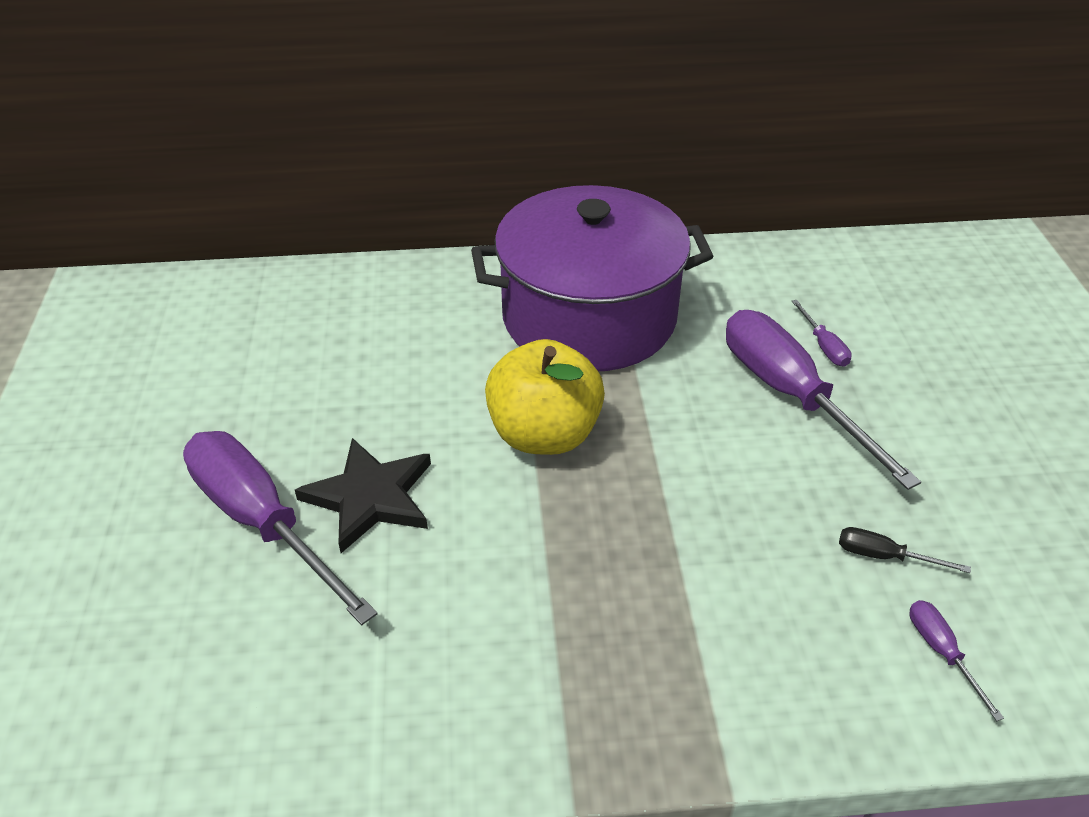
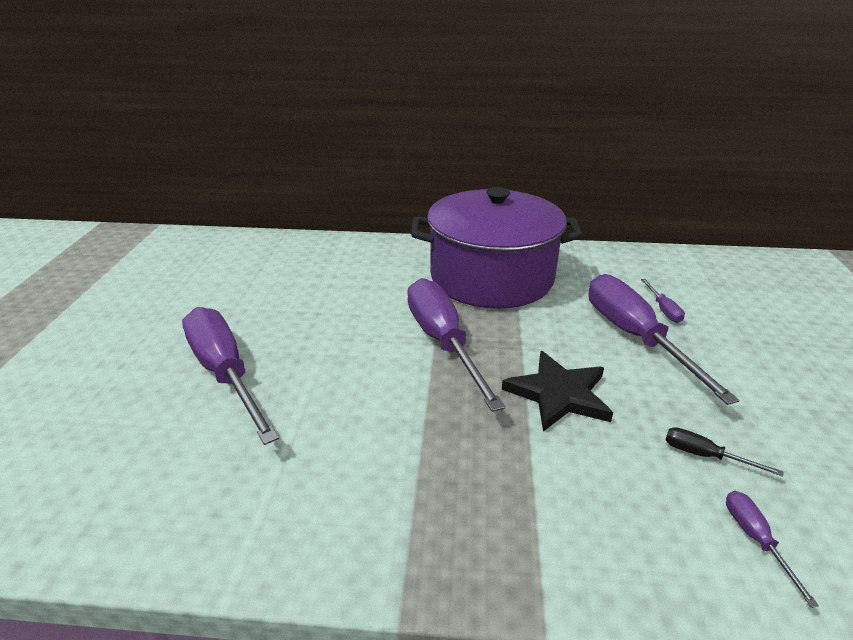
camera: 10 degrees right, 10 degrees down
black star [295,438,431,553] -> black star moved to [502,351,613,432]
yellow apple [485,339,605,455] -> purple screwdriver [407,278,505,412]

